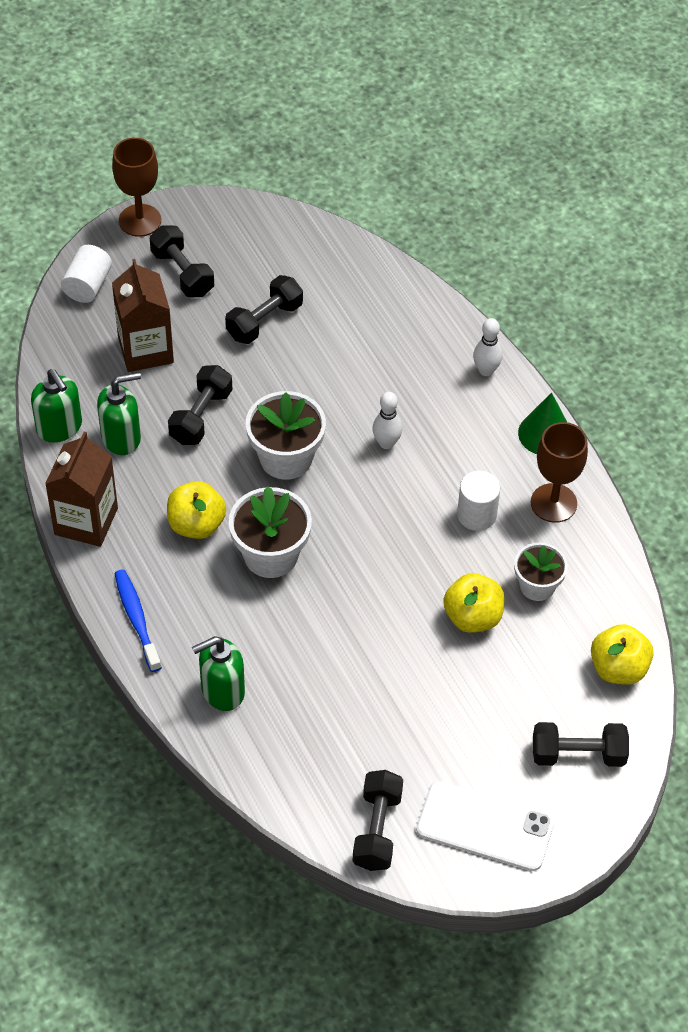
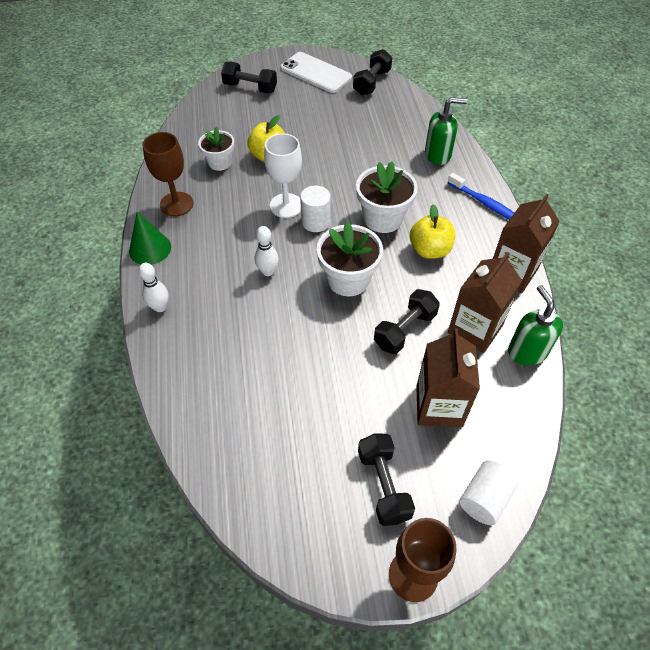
camera: 160 degrees left, 0 degrees up
green soap dispenser [97,372,141,455] -> brown carton [448,252,522,353]
blue toothbrush [114,569,162,672] -> blue toothbrush turned 45 degrees counterclockwise [448,173,514,220]
black dumbbell [225,275,303,344] -> none
white cylinder [457,471,500,531] -> white cylinder moved to [300,186,331,232]
yellow apple [591,624,654,685] -> none
none -> white goblet [264,133,302,218]

